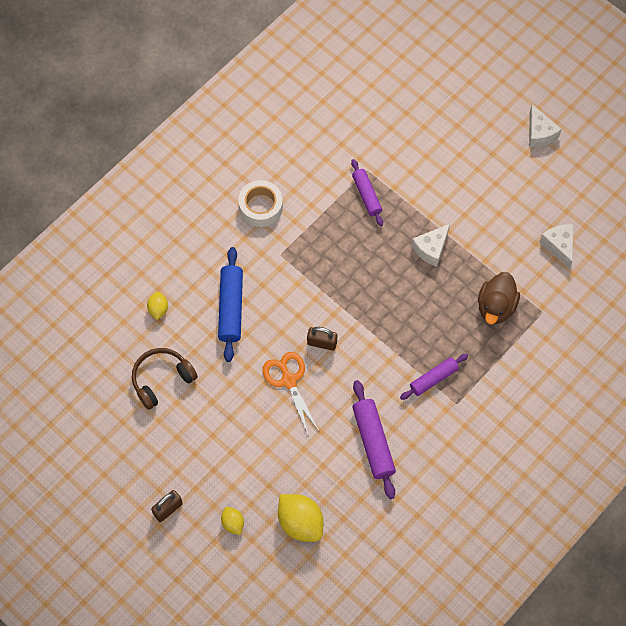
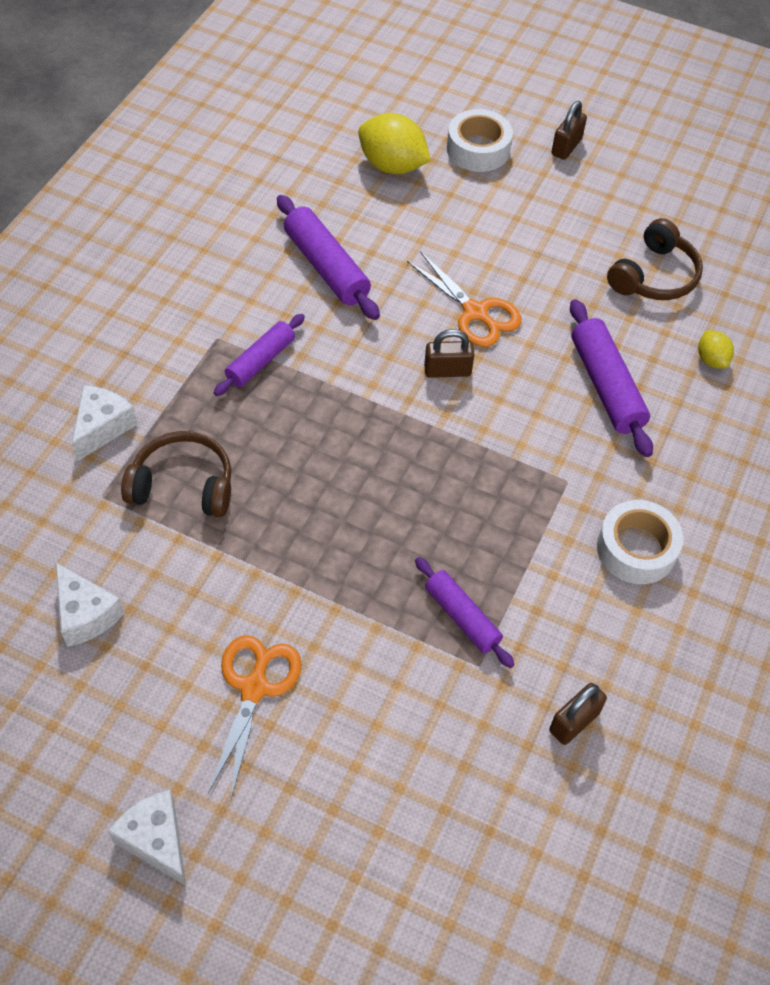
camera: 160 degrees right, 10 degrees down
blue rolling pin [218,247,243,362] -> purple rolling pin [570,299,653,457]
yellow lemon [221,507,244,535] -> white tape [447,109,513,172]
white cheese [411,224,450,267] -> white cheese moved to [72,385,138,461]
brown duck [478,272,520,324] -> brown headphones [121,431,232,517]
none -> orange scissors [208,635,302,798]
none -> brown padlock [549,683,607,745]

